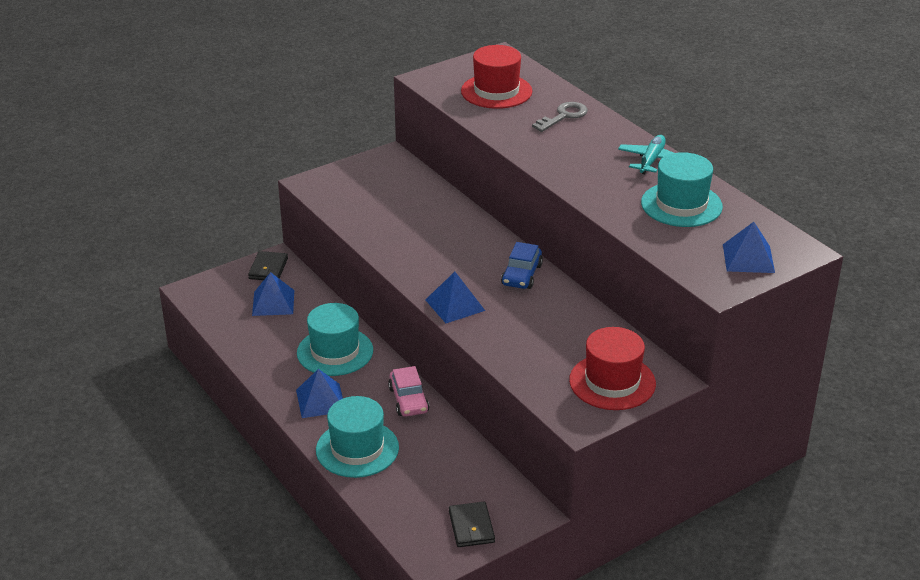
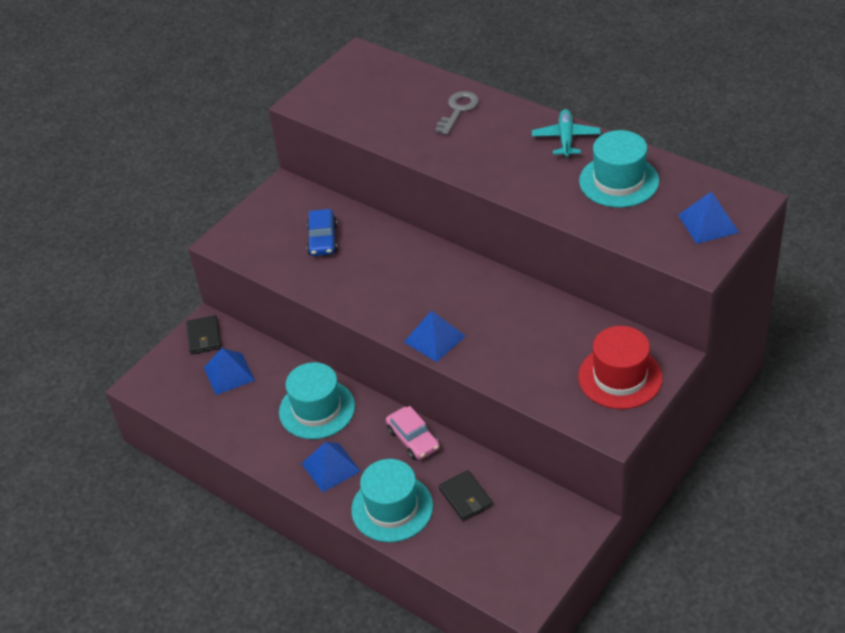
camera: 15 degrees left, 10 degrees up
black wallet [449,502,495,547] -> black wallet moved to [439,470,493,521]
red hat [461,45,532,109] -> none
blue car [501,242,543,289] -> blue car moved to [307,209,338,256]

